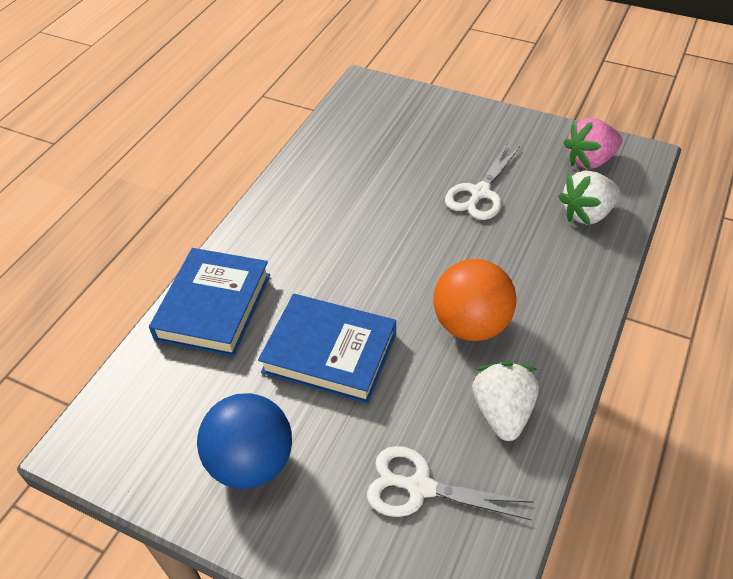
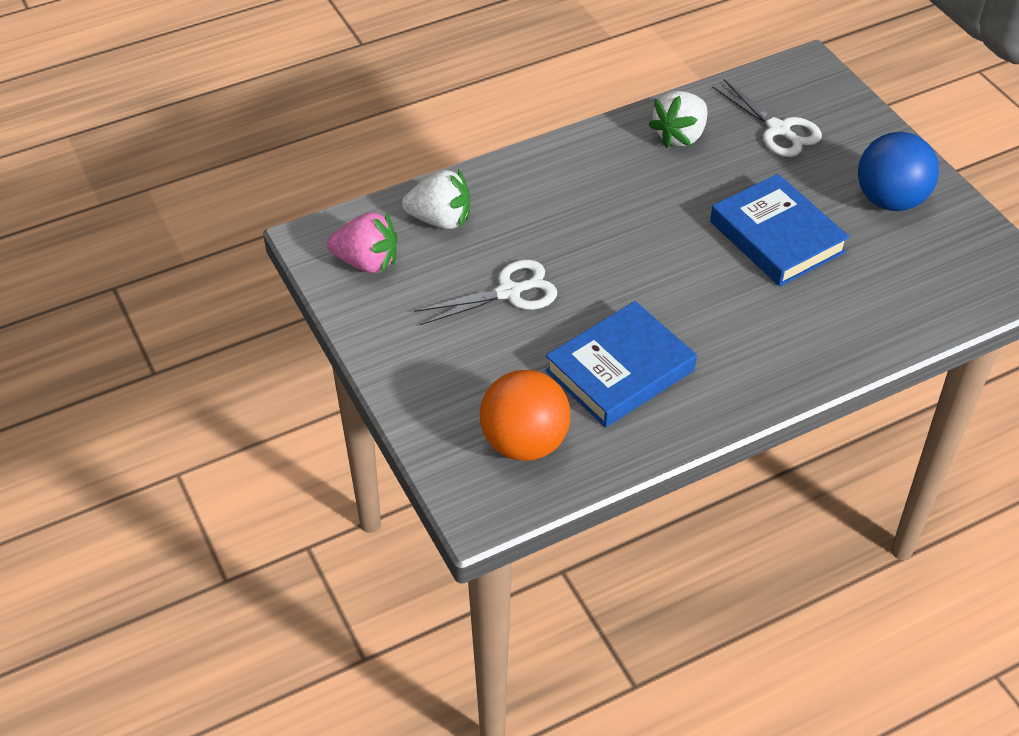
camera: 145 degrees left, 0 degrees up
blue book [149,248,270,356] -> blue book moved to [545,301,697,428]
orange ball [433,259,516,341] -> orange ball moved to [480,370,570,461]

